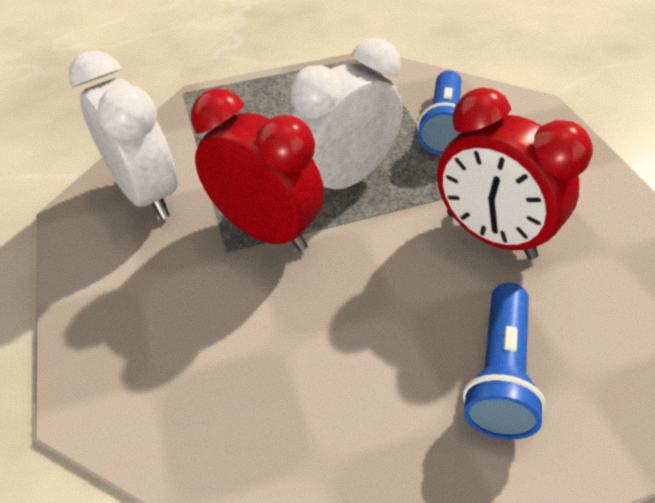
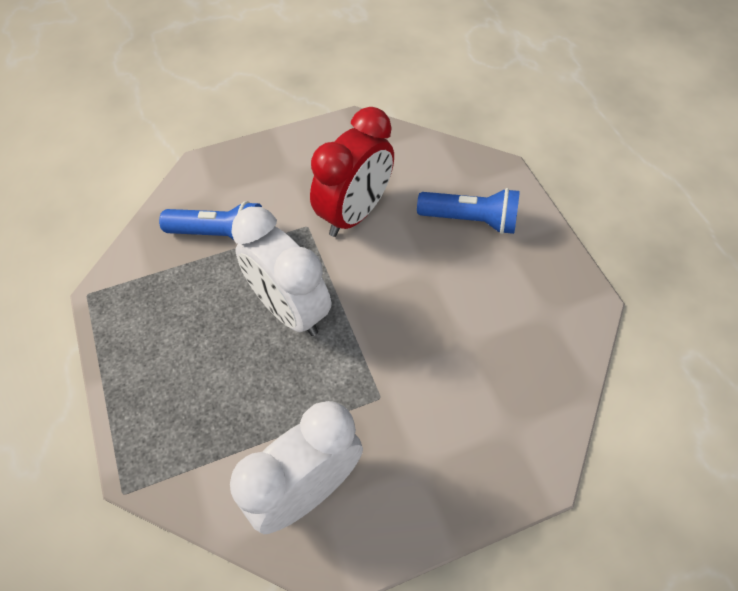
camera: 95 degrees left, 10 degrees up
red clock [191,88,324,252] -> none

